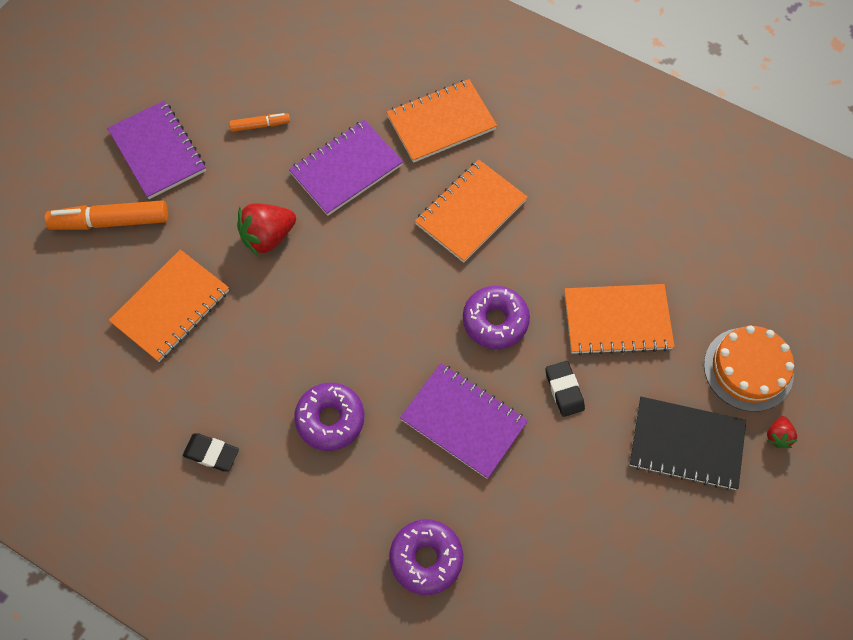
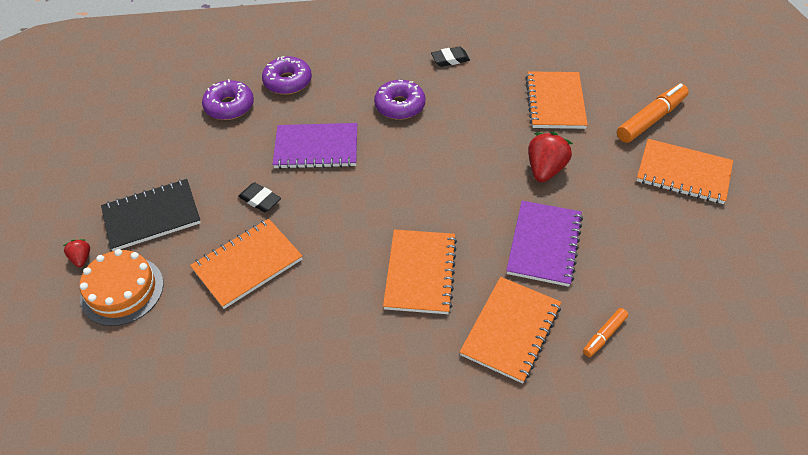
camera: 145 degrees right, 15 degrees down
purple notebook [107,101,206,199] -> orange notebook [636,139,733,204]
orange marker [229,113,290,132] -> orange marker moved to [583,308,628,357]
purple donut [463,286,530,349] -> purple donut moved to [202,79,254,120]

